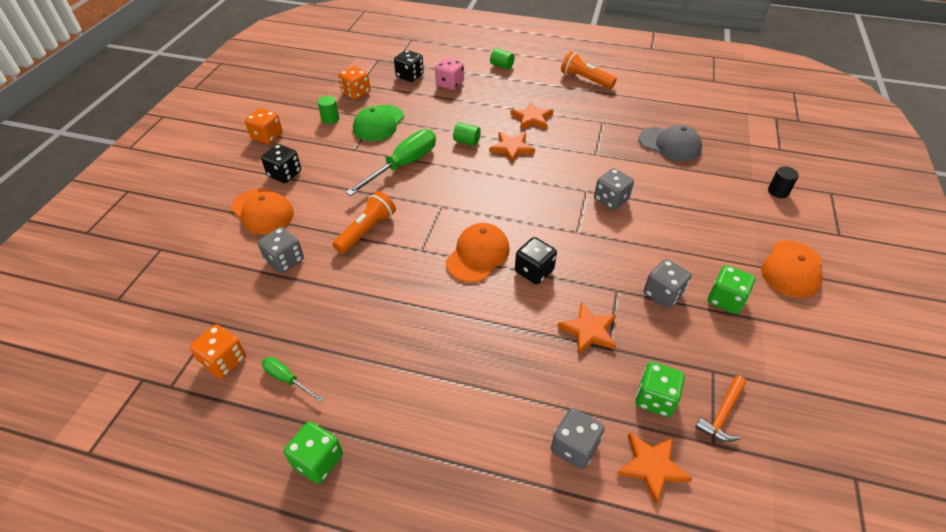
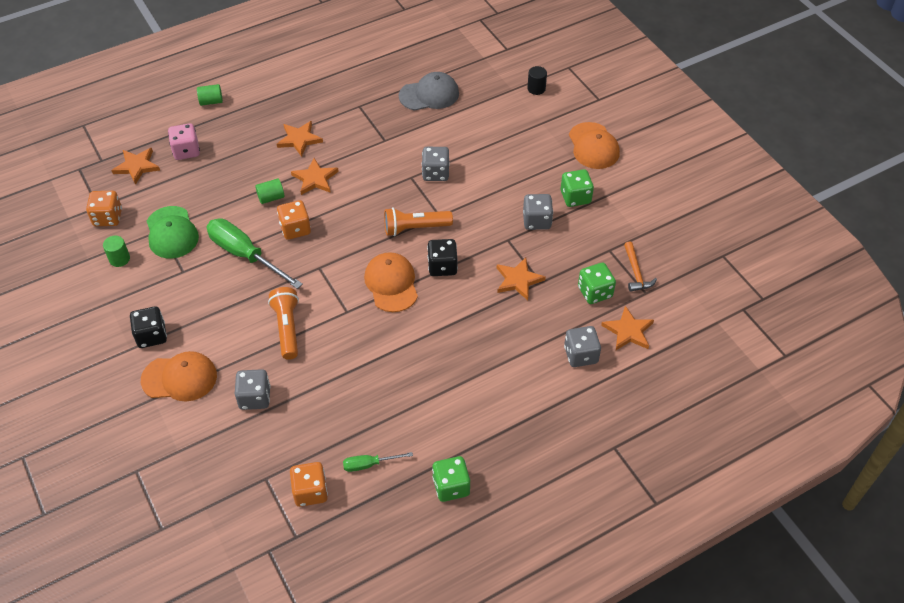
camera: 45 degrees left, 5 degrees up
orange dice [245,108,283,144] -> orange dice moved to [277,200,311,240]
green screwdriver [345,129,436,196] -> green screwdriver turned 45 degrees counterclockwise [206,218,303,289]
black dice [394,50,424,82] -> orange star [111,148,160,185]
orange flashlight [561,51,617,89] -> orange flashlight moved to [384,207,453,236]

